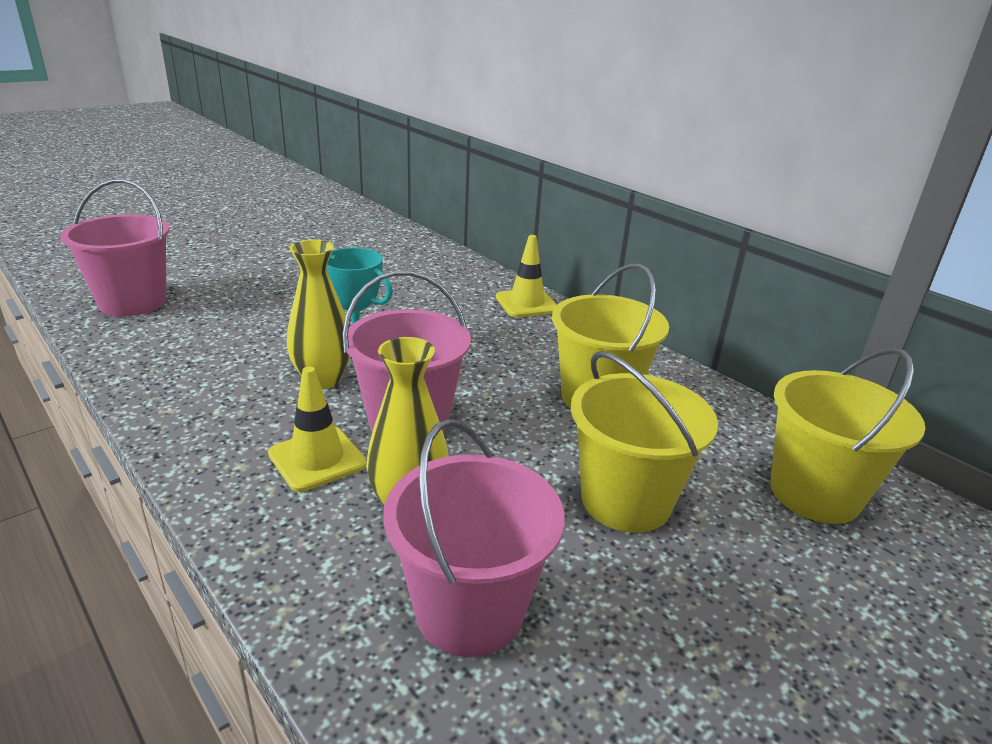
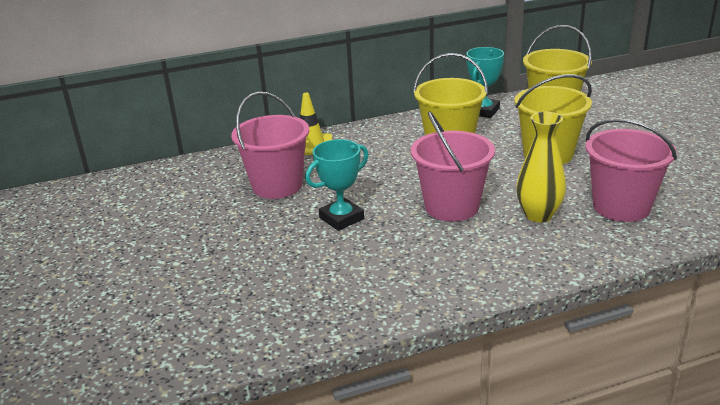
camera: 65 degrees left, 0 degrees up
pink bucket [60,179,170,316] -> pink bucket moved to [231,92,309,199]
yellow traffic cone [268,366,367,492] -> none
yellow vase [287,240,351,389] -> none
none -> turquoise trophy [466,47,504,118]

